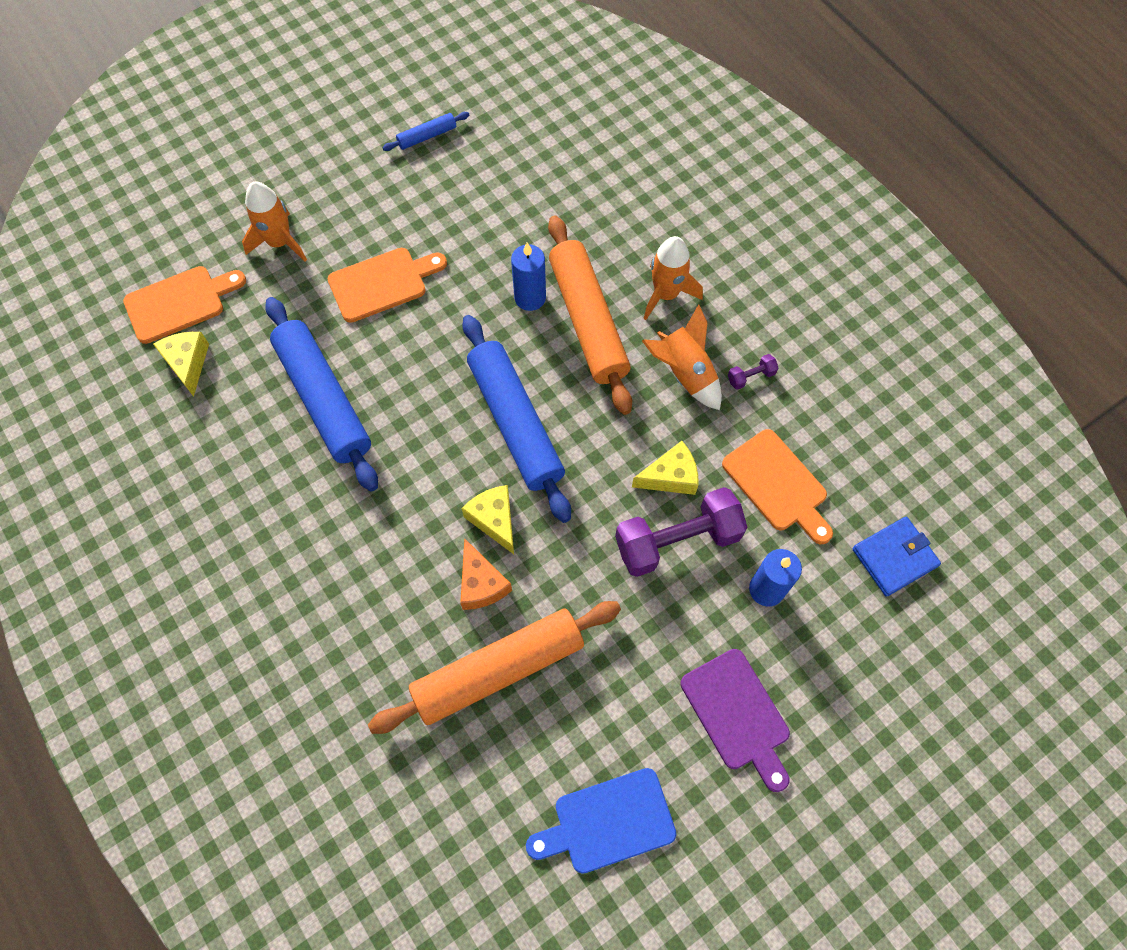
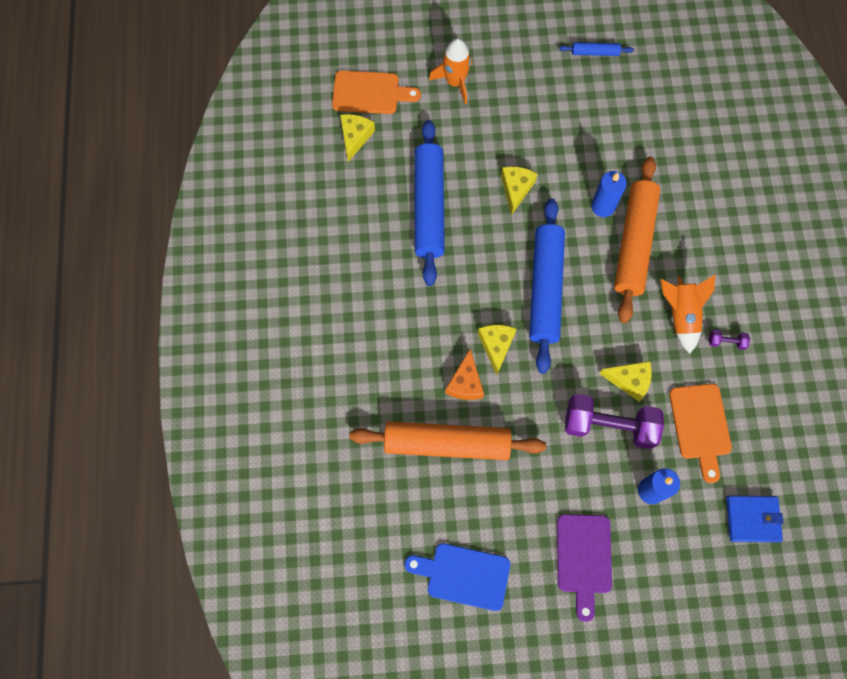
camera: 30 degrees right, 5 degrees up
orange cutting board [328,248,447,323] -> none
orange rocket [644,236,703,320] -> none
none -> yellow cheese [501,166,538,215]

